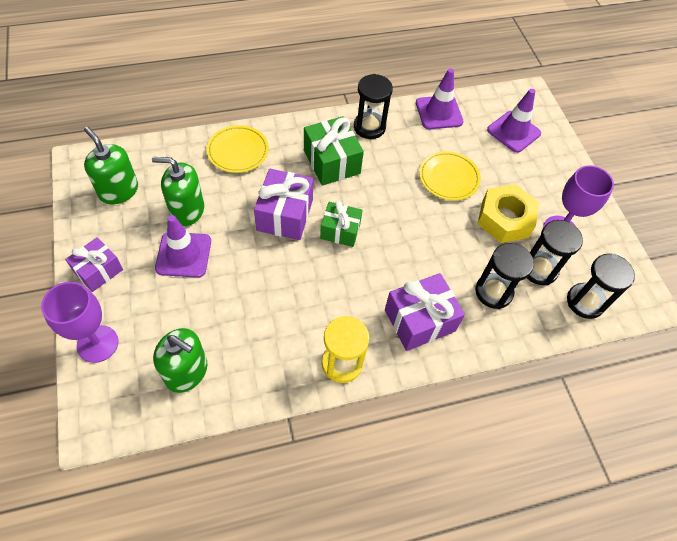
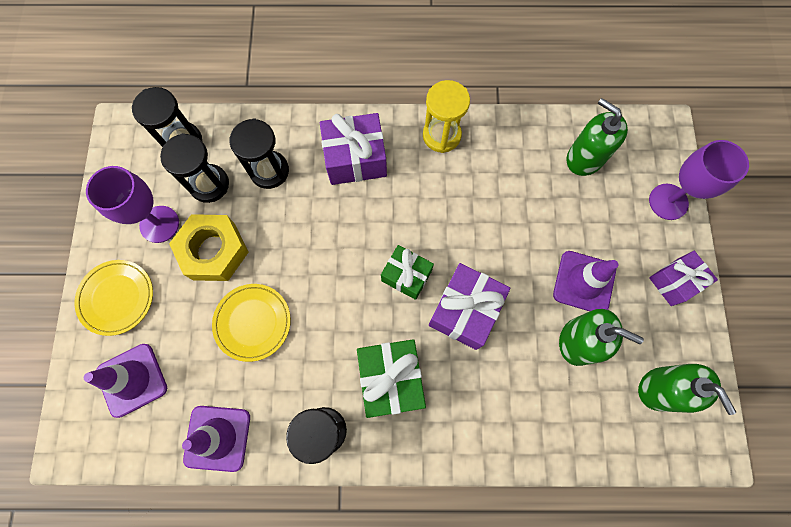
camera: 160 degrees left, 15 degrees up
yellow plate [206,125,269,173] -> yellow plate moved to [74,260,153,336]

